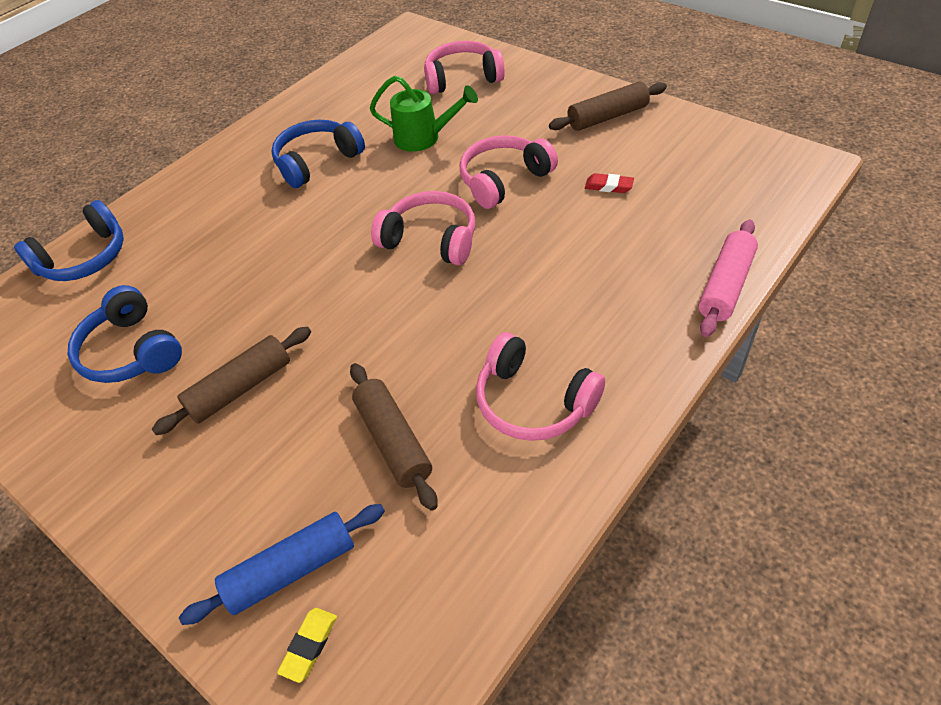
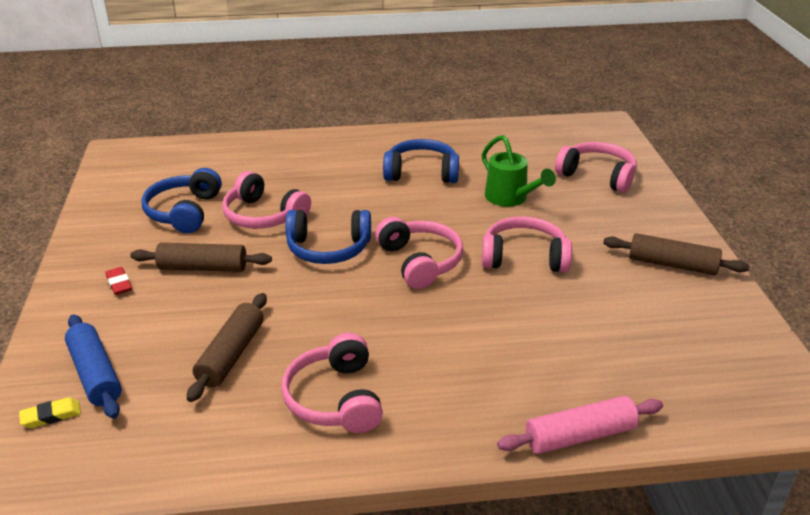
camera: 40 degrees right, 15 degrees down
blue headphones [14,200,124,281] -> blue headphones moved to [285,210,371,264]
blue rolling pin [179,504,385,625] -> blue rolling pin turned 45 degrees clockwise [65,314,122,419]
red eraser [585,173,634,193] -> red eraser moved to [105,267,132,295]
none -> pink headphones [222,171,311,229]

